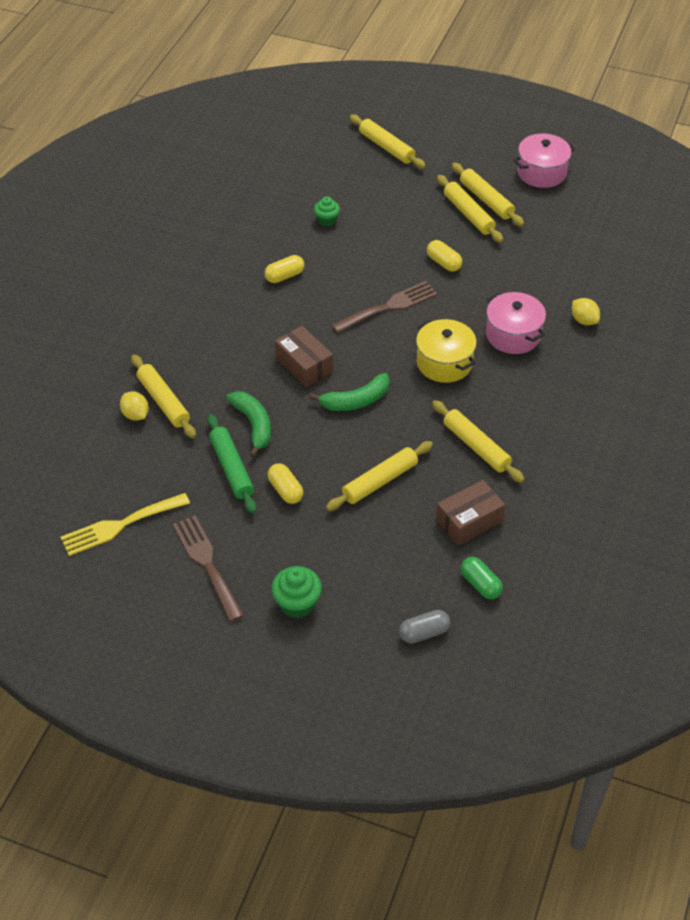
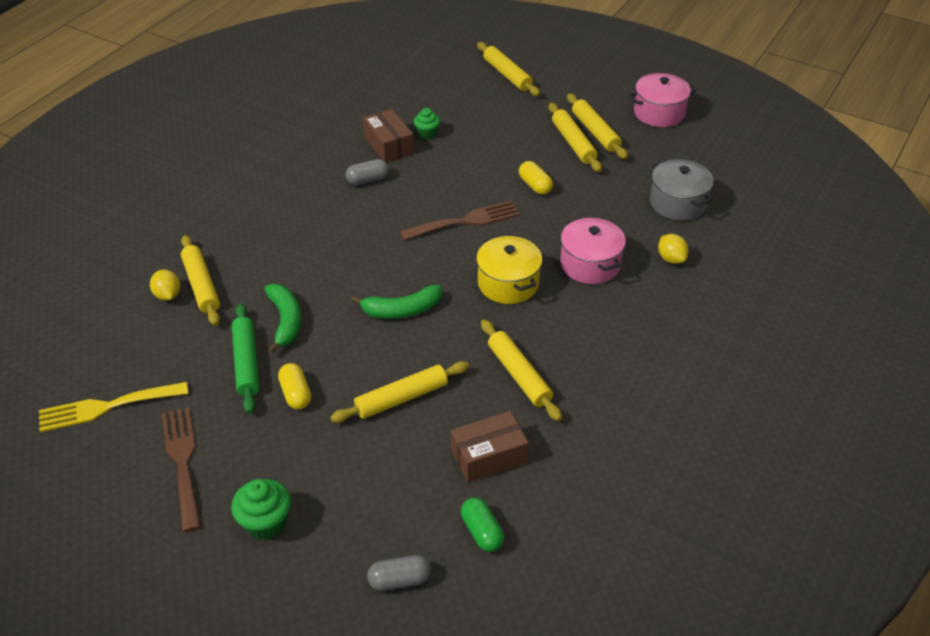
camera: 10 degrees right, 5 degrees down
yellow capsule [265,255,304,283] -> grey capsule [345,159,389,185]
brown box [275,326,333,387] -> brown box moved to [363,109,414,163]
none -> grey pot [650,159,714,221]

